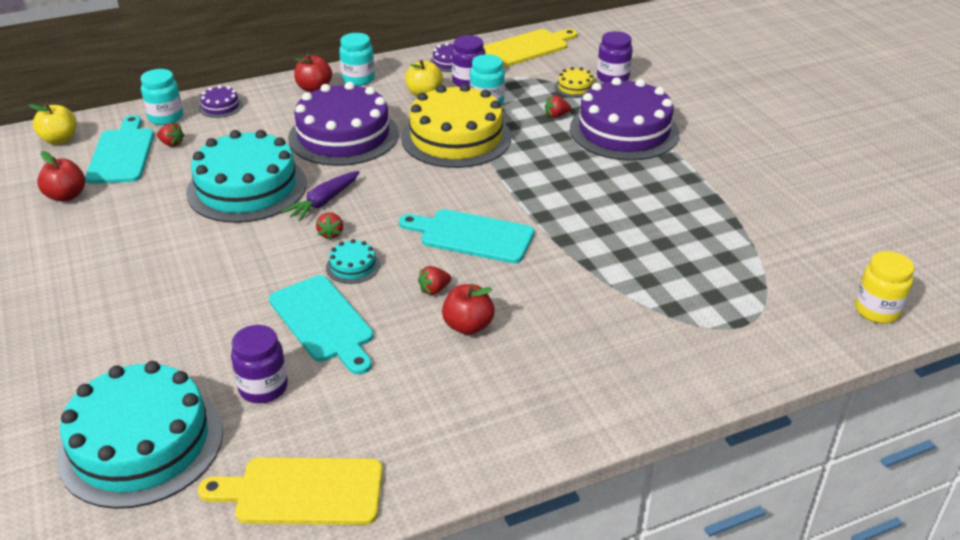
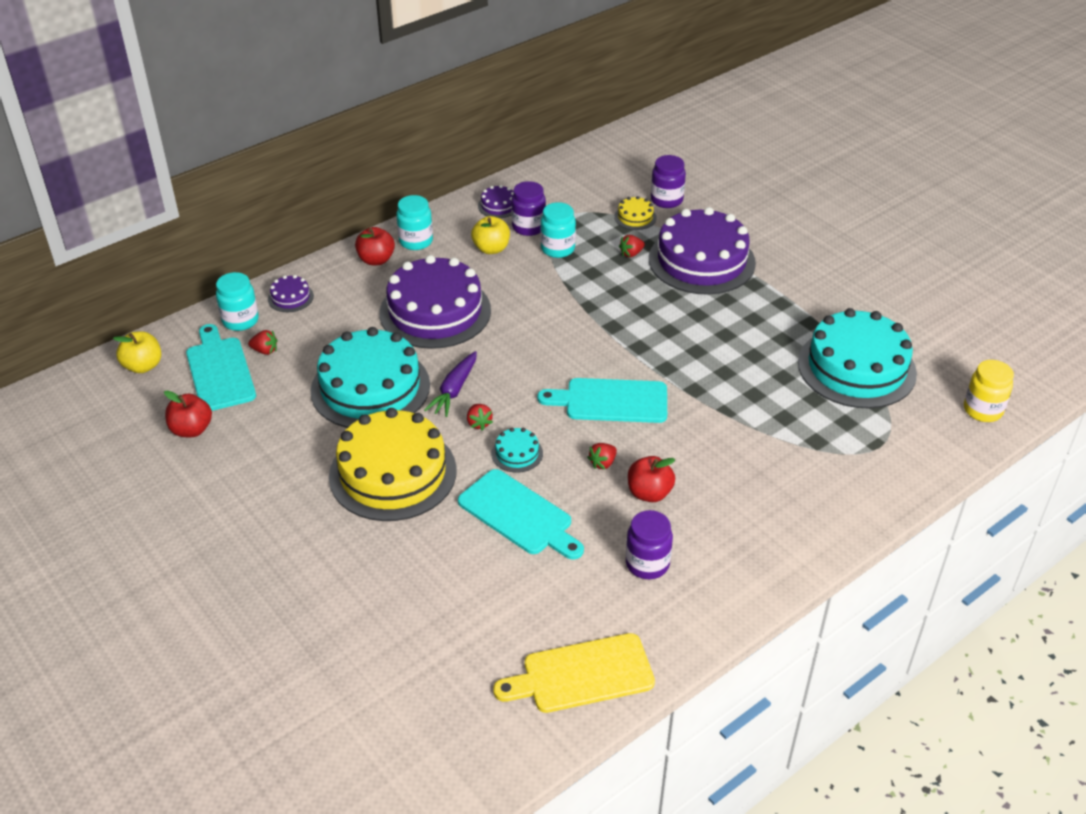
camera: 15 degrees left, 5 degrees up
turquoise cake [56,361,223,509] -> turquoise cake moved to [798,308,917,408]
purple jar [231,325,288,403] -> purple jar moved to [626,510,673,579]
yellow cake [401,84,511,168] -> yellow cake moved to [329,408,457,521]
yellow cutting board [483,29,578,66] -> none

